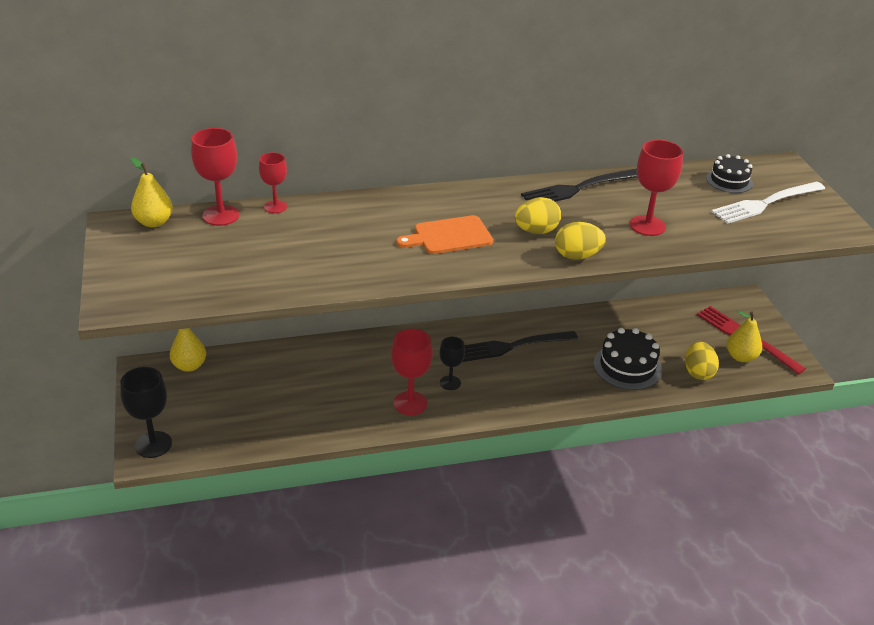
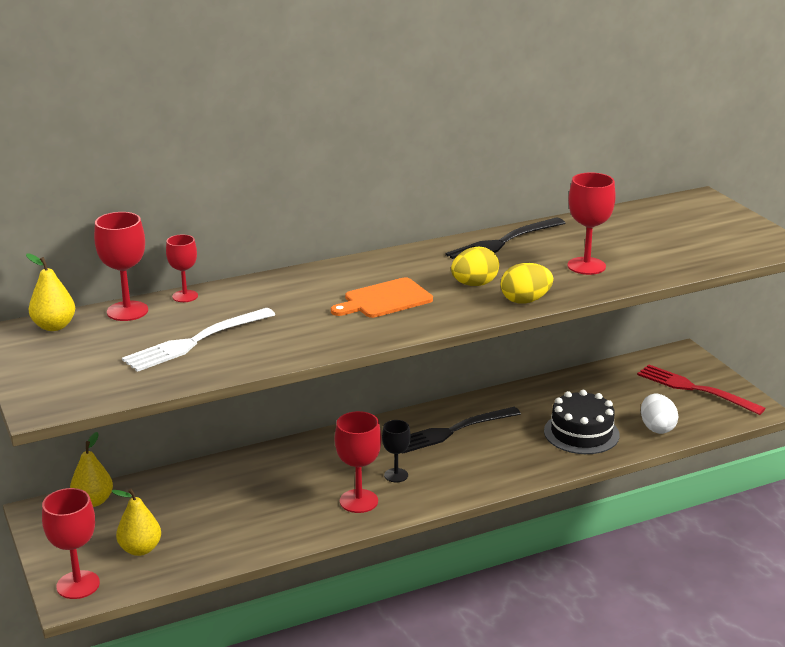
camera: 10 degrees left, 10 degrees down
black goblet [120,367,172,458] -> red goblet [42,488,100,599]
yellow egg [685,342,719,380] -> white egg [641,394,679,434]
black cake [706,154,753,193] -> none
white fork [711,181,825,224] -> white fork moved to [122,308,275,372]
yellow pear [727,311,762,362] -> yellow pear moved to [111,488,161,556]

